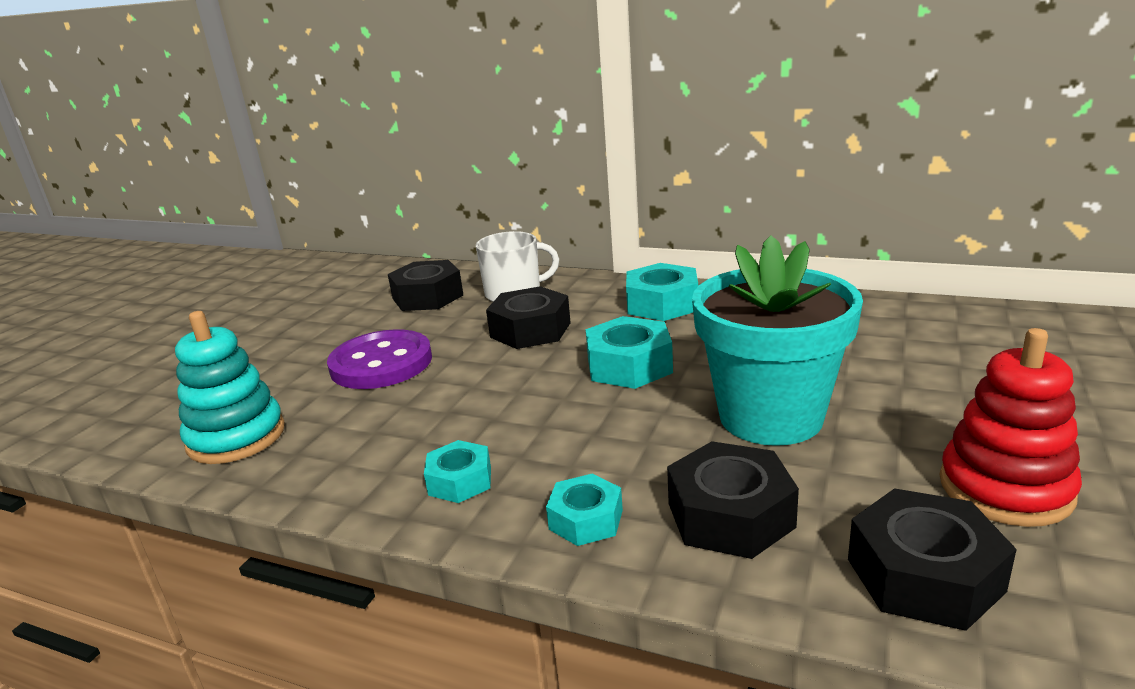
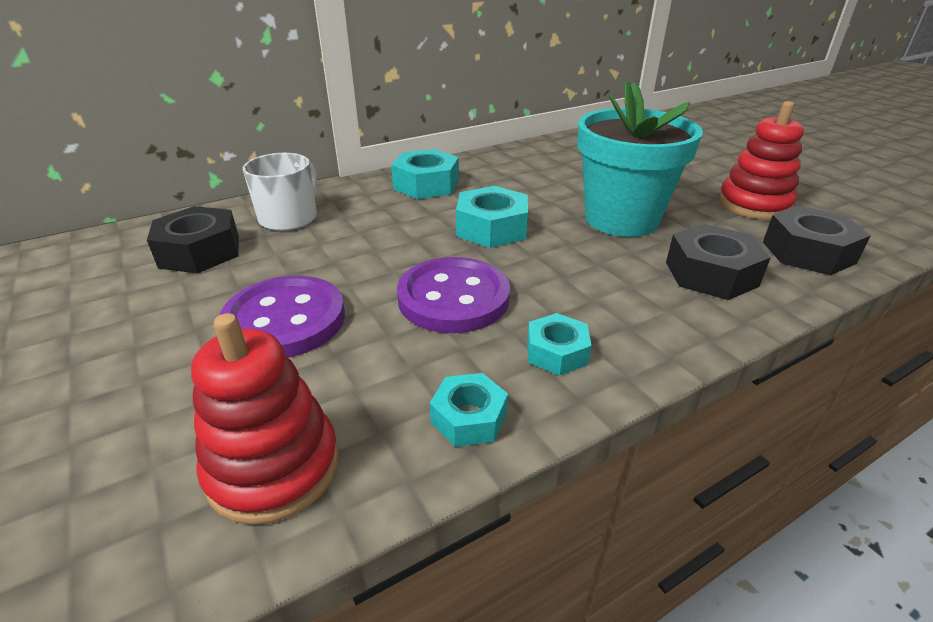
camera: 55 degrees left, 10 degrees up
turquoise stacking toy [175,311,285,464] -> red stacking toy [191,313,339,525]
black nut [486,286,571,349] -> none
turquoise nut [546,474,623,546] -> turquoise nut moved to [430,373,508,447]
none -> purple button [397,257,510,333]

